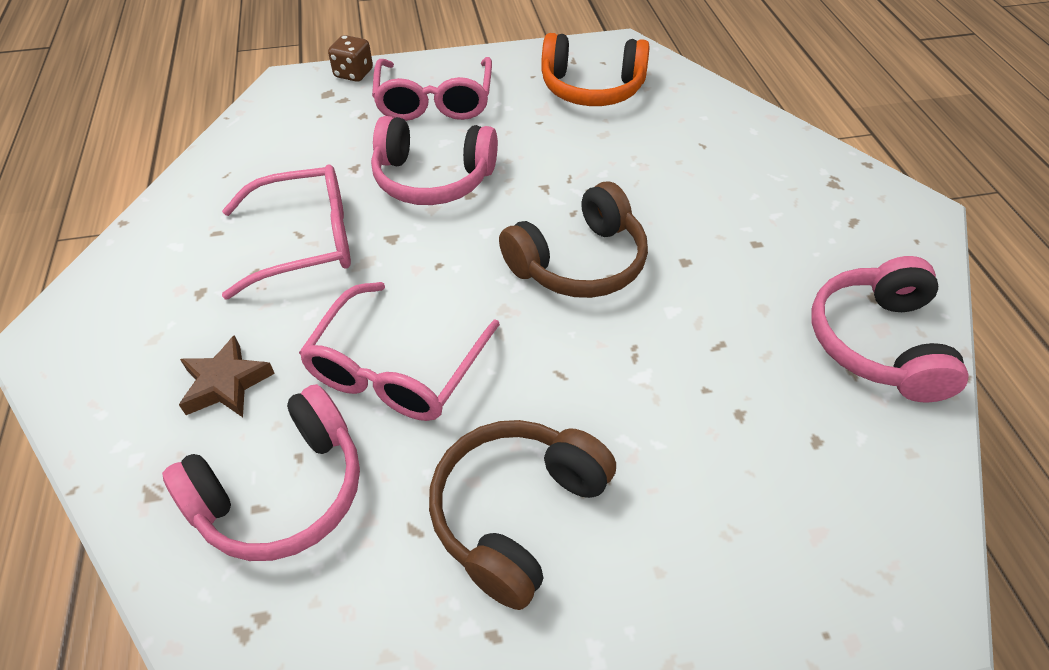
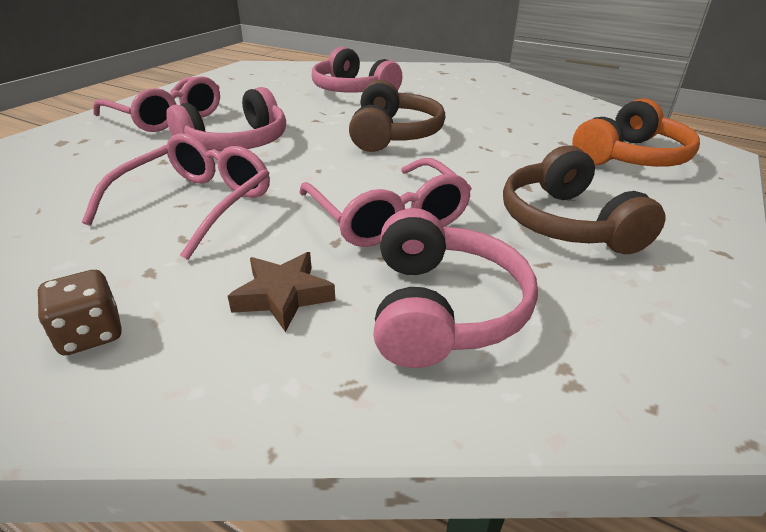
camera: 50 degrees left, 15 degrees down
brown dice [328,35,373,82] -> brown dice moved to [37,270,122,356]
orange headphones [541,33,650,106] -> orange headphones moved to [572,98,700,167]
pink headphones [811,256,969,402] -> pink headphones moved to [312,47,402,93]

